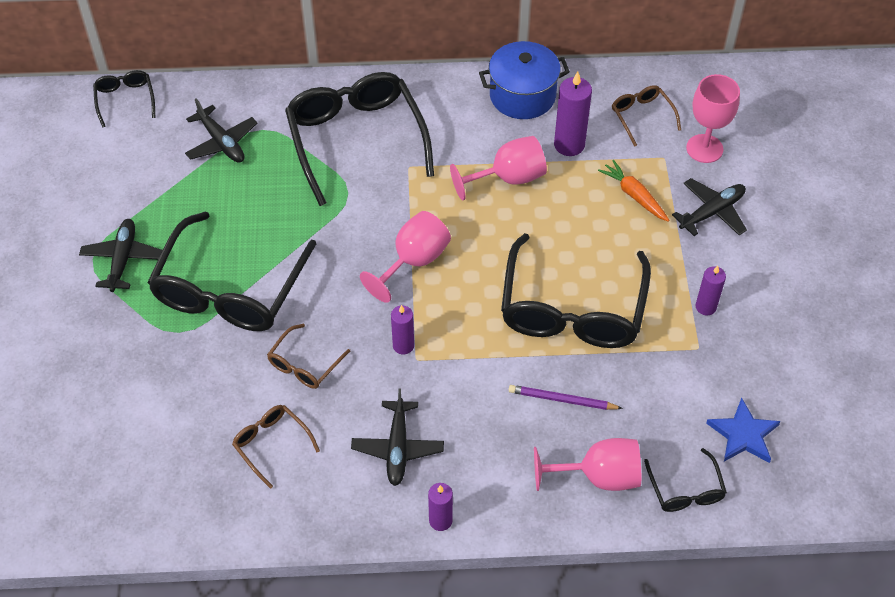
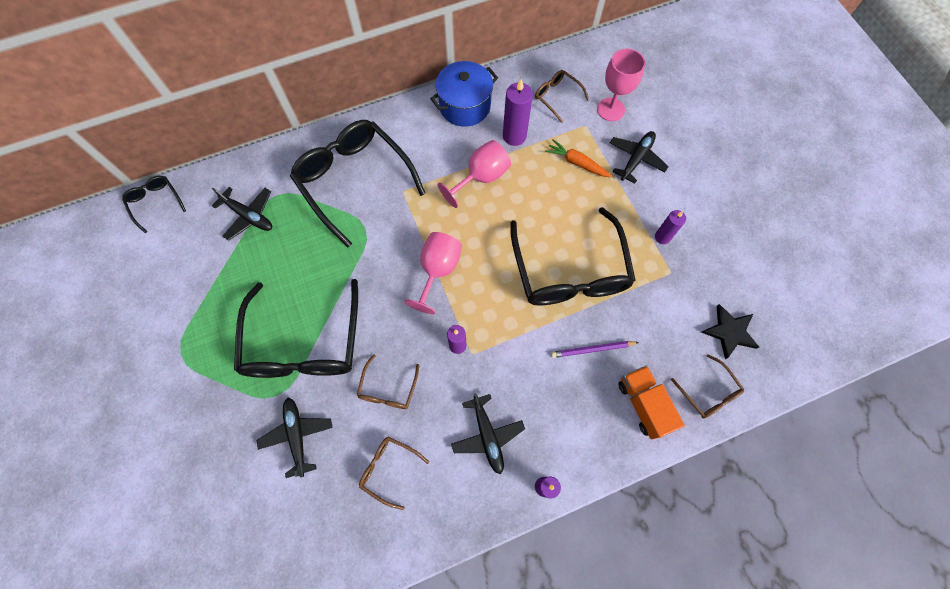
camera: 20 degrees left, 15 degrees up
black plane [79,219,162,292] -> black plane moved to [257,398,333,478]
pink goblet [534,438,641,491] -> orange truck [618,365,685,440]
black glasses [644,448,727,512] -> brown glasses [671,354,744,418]
blue star [706,398,781,463] -> black star [701,304,759,359]

